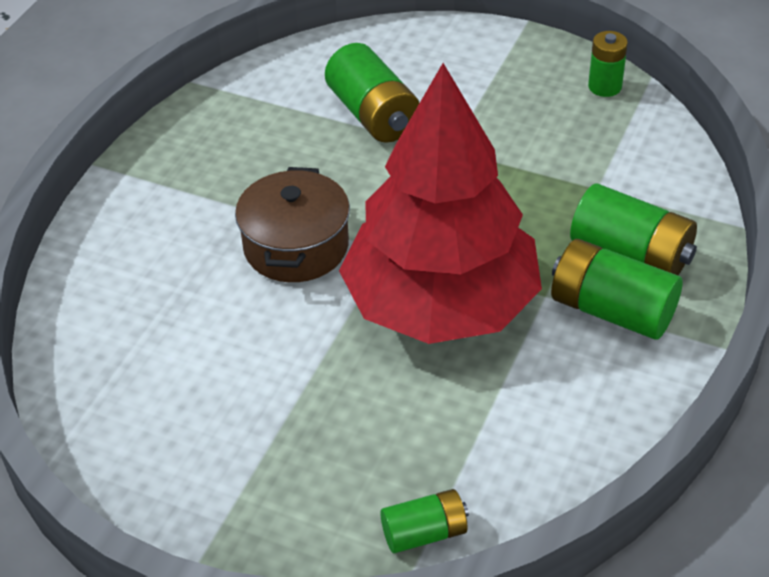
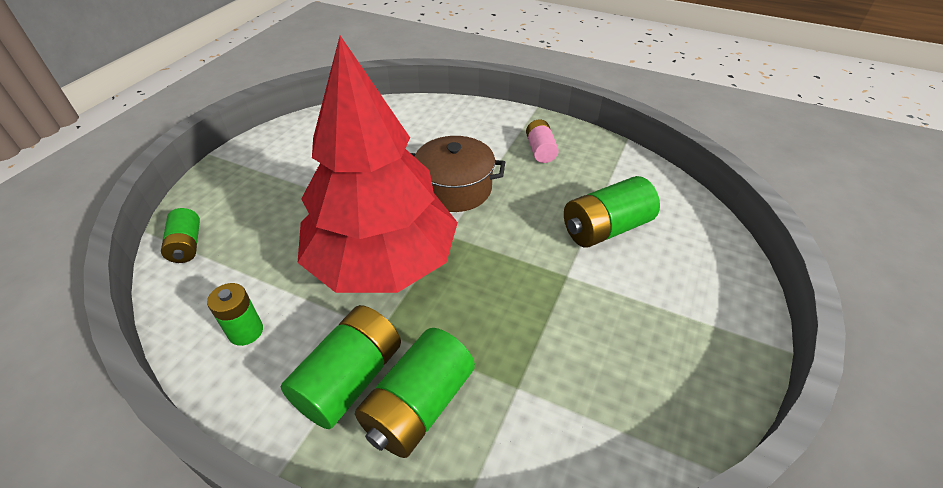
camera: 90 degrees right, 0 degrees up
green battery [588,31,628,97] -> green battery moved to [207,283,263,346]
none -> pink battery [526,120,559,163]

